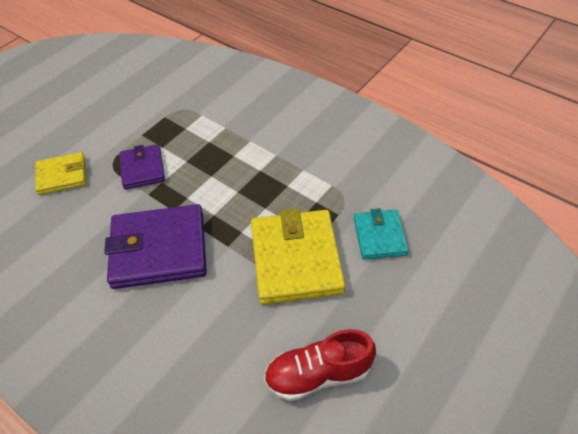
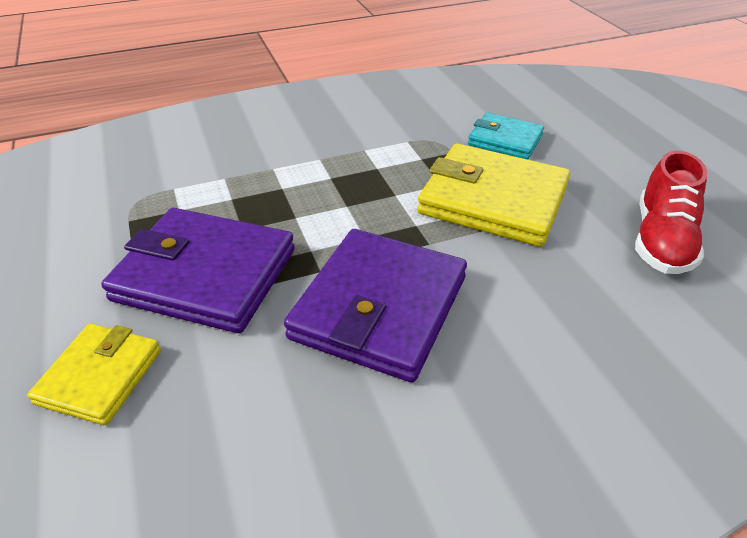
camera: 60 degrees left, 10 degrees down
purple wallet [119,144,165,189] -> purple wallet [102,208,295,333], size x1.76

